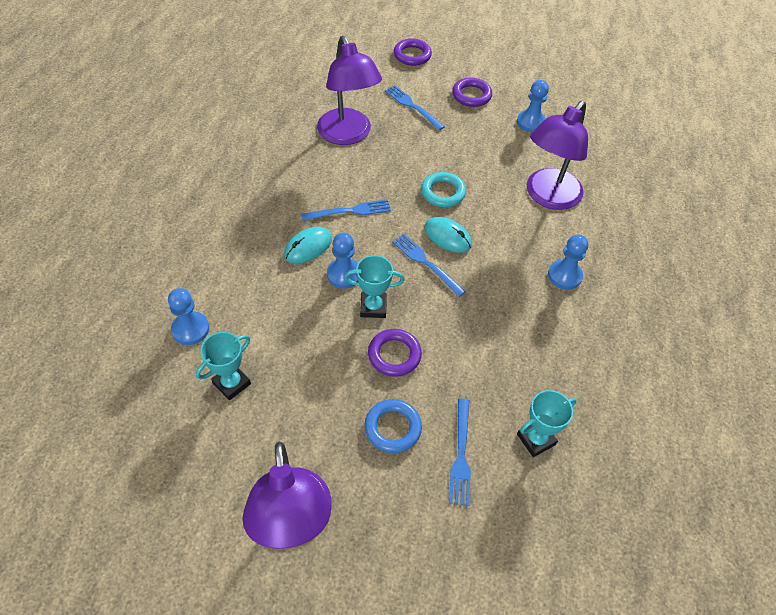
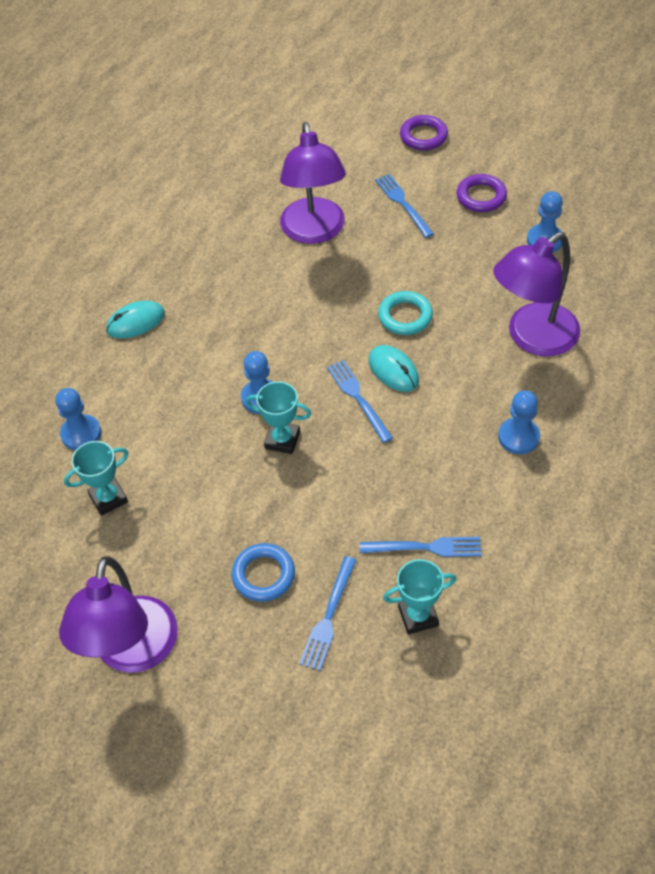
camera: 20 degrees right, 0 degrees up
turquoise mouse [284,227,332,263] -> turquoise mouse moved to [106,301,165,339]
blue fork [301,199,391,221] -> blue fork moved to [360,537,482,557]
purple ring [368,329,422,377] -> none

